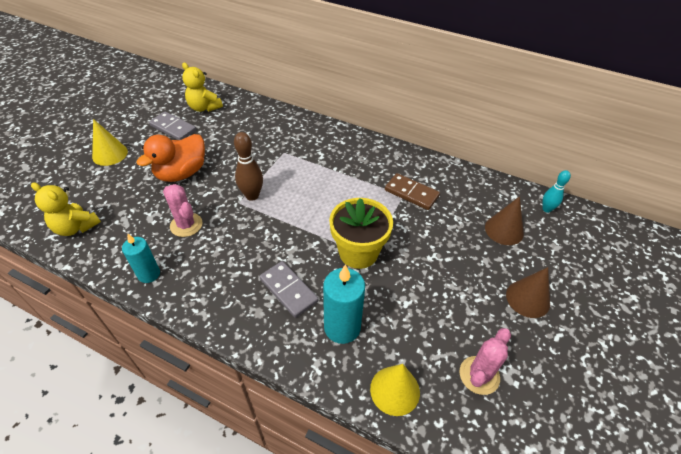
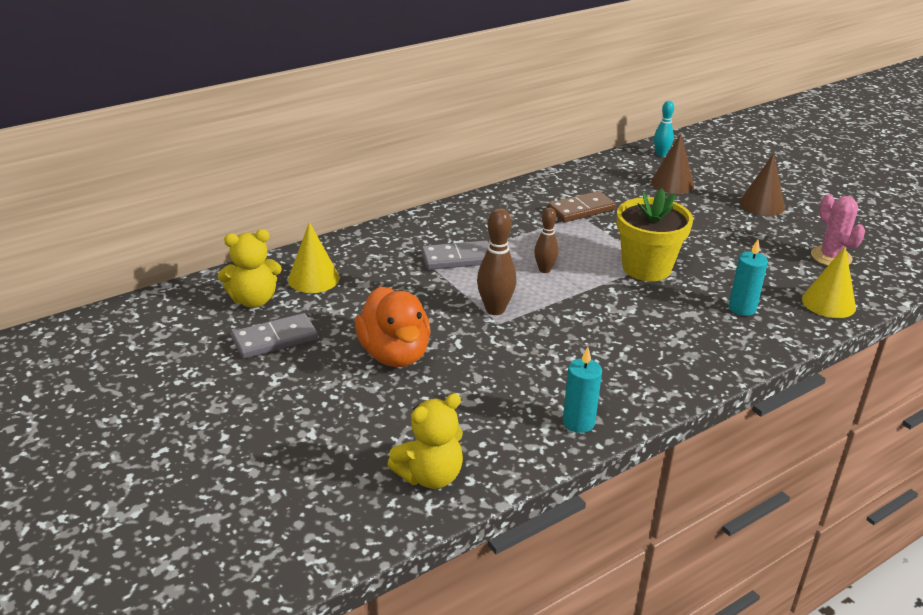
camera: 60 degrees left, 15 degrees down
yellow cone [92,119,128,166] -> yellow cone moved to [288,222,340,293]
pink cactus [163,184,202,237] -> none
grey domino [260,261,318,318] -> grey domino moved to [421,240,489,270]
turquoise candle [323,265,365,344] -> turquoise candle [729,240,768,316], size x0.65
none -> brown bowling pin [534,208,558,273]

